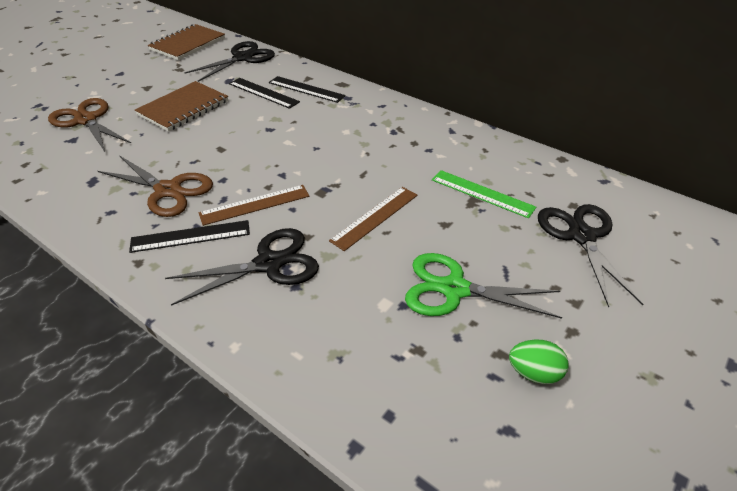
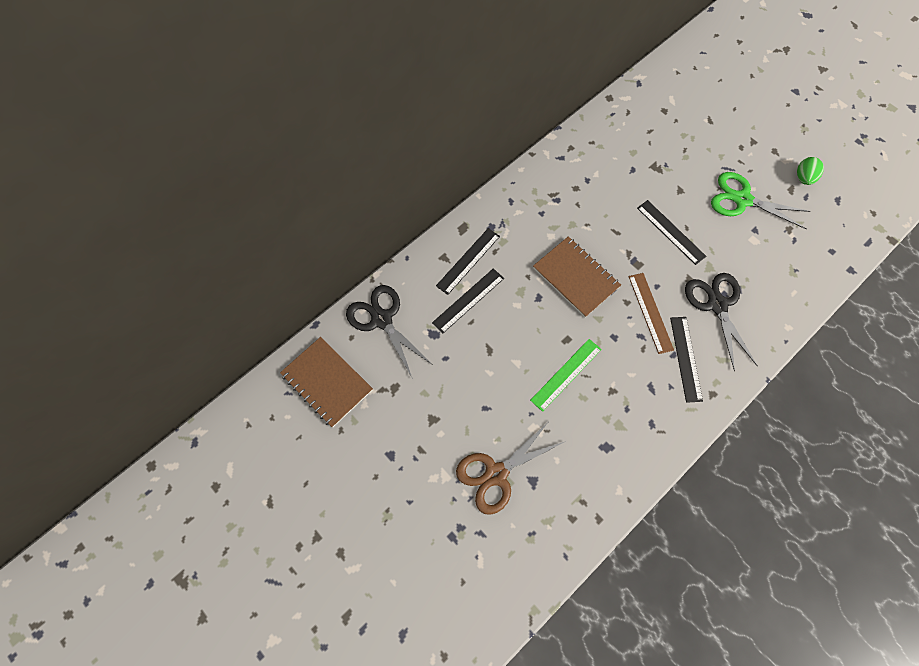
camera: 80 degrees left, 25 degrees up
brown scissors [98,155,213,217] -> none
brown notebook [135,81,228,132] -> brown notebook moved to [533,236,621,317]
brown ruler [329,187,418,251] -> black ruler [637,200,706,265]
green scissors [405,253,562,319] -> green scissors turned 90 degrees clockwise [711,172,811,229]
green ruler [432,170,536,218] -> green ruler moved to [530,339,602,412]
black scissors [538,204,644,308] -> none

